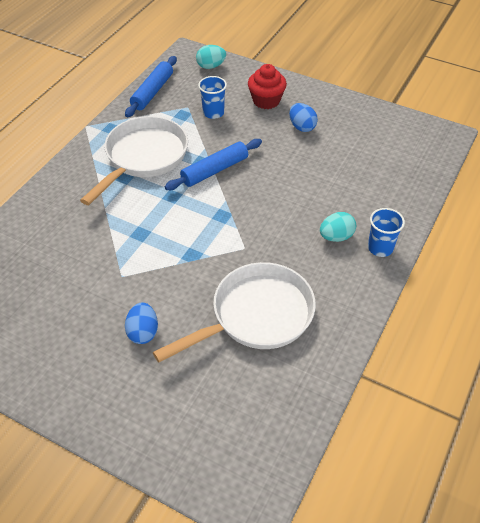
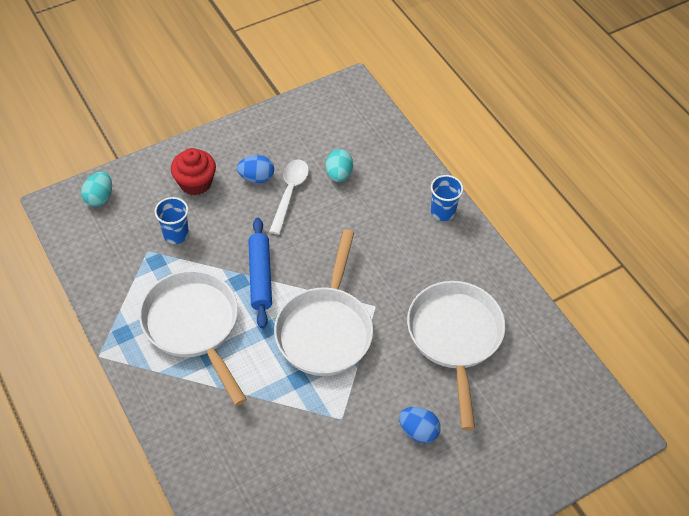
camera: 60 degrees left, 5 degrees up
blue rolling pin [125,56,177,117] -> none
turquoise egg [320,212,356,242] -> turquoise egg moved to [326,149,353,182]
none -> white spoon [269,160,309,235]
none -> white pan [274,229,373,376]

